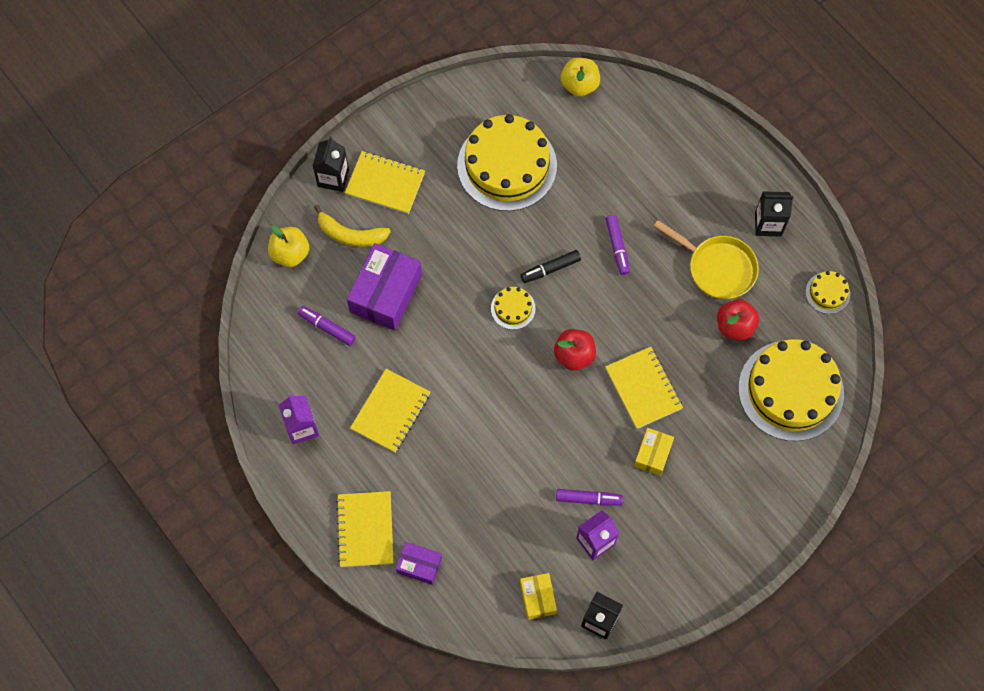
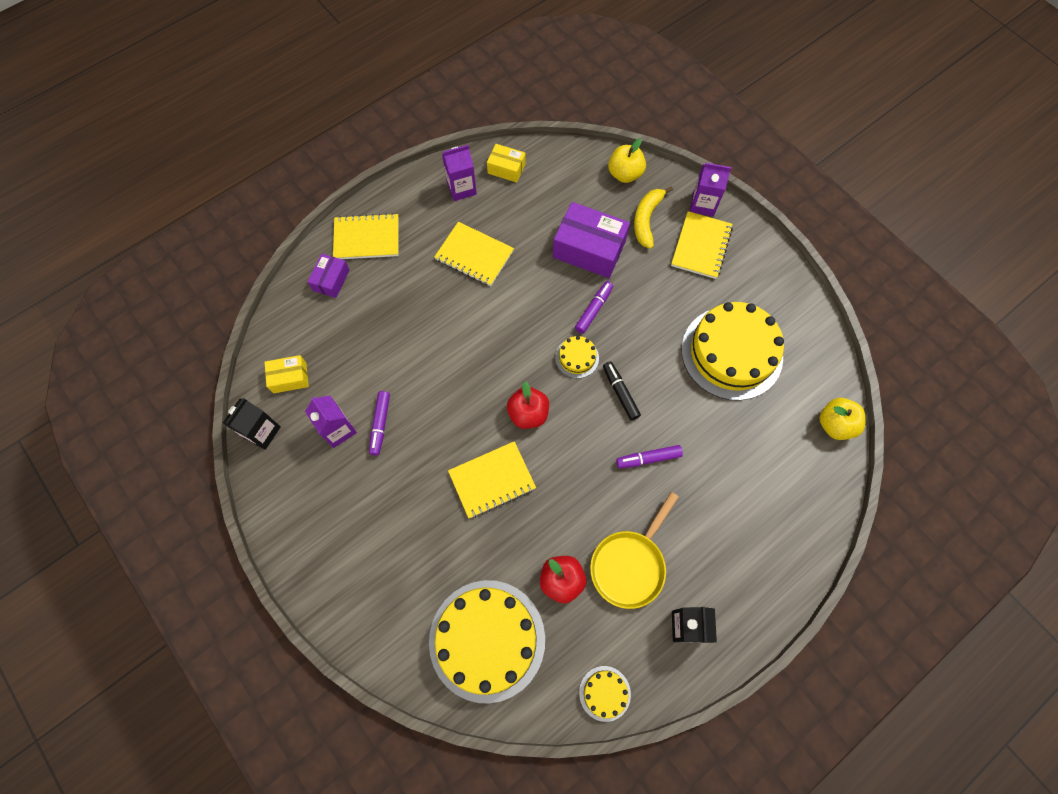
camera: 90 degrees right, 0 degrees up
purple marker [297,306,356,346] -> purple marker moved to [575,281,613,334]
black carton [313,137,349,192] -> purple carton [690,163,732,216]
yellow box [634,428,674,476] -> yellow box moved to [487,144,526,182]

